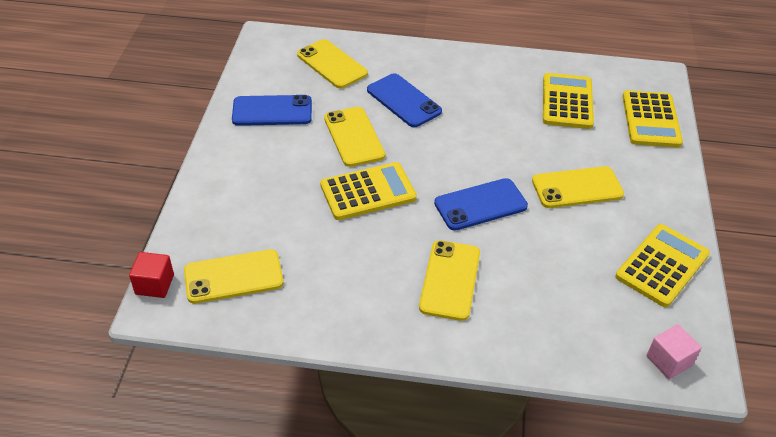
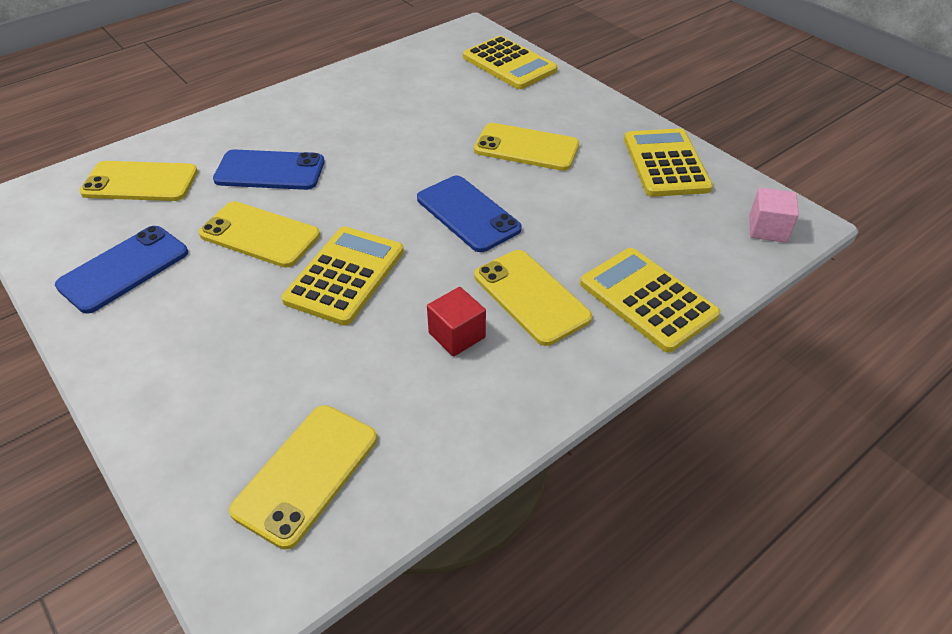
camera: 45 degrees left, 0 degrees up
red cube [129,252,174,298] -> red cube moved to [427,287,486,356]
blue phone [434,178,528,231] -> blue phone turned 60 degrees counterclockwise [417,176,522,252]
yellow phone [532,166,624,208] -> yellow phone turned 75 degrees clockwise [474,123,579,171]
yellow calculator [543,73,594,129] -> yellow calculator moved to [580,248,720,353]

